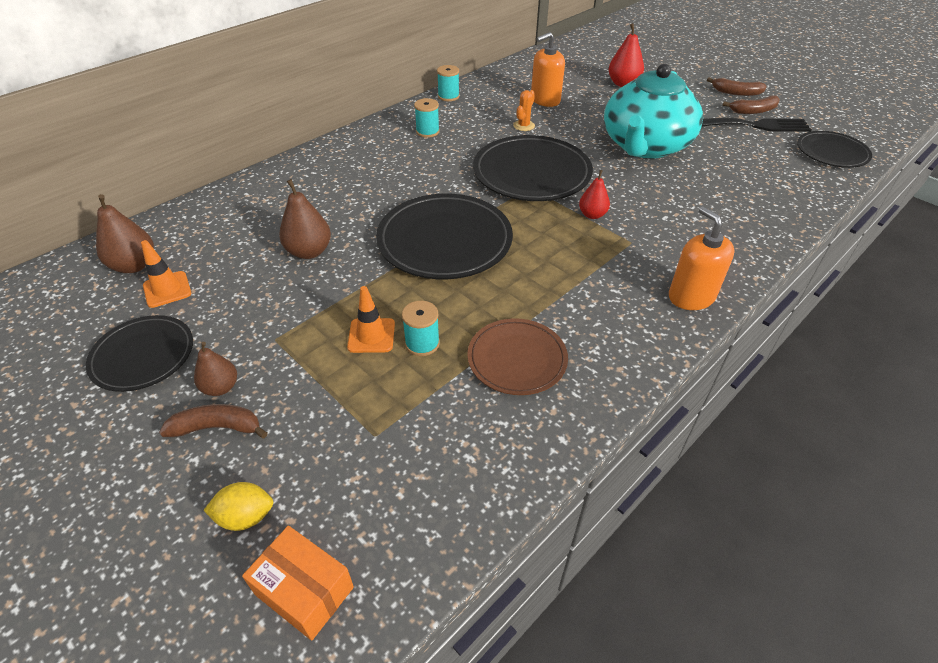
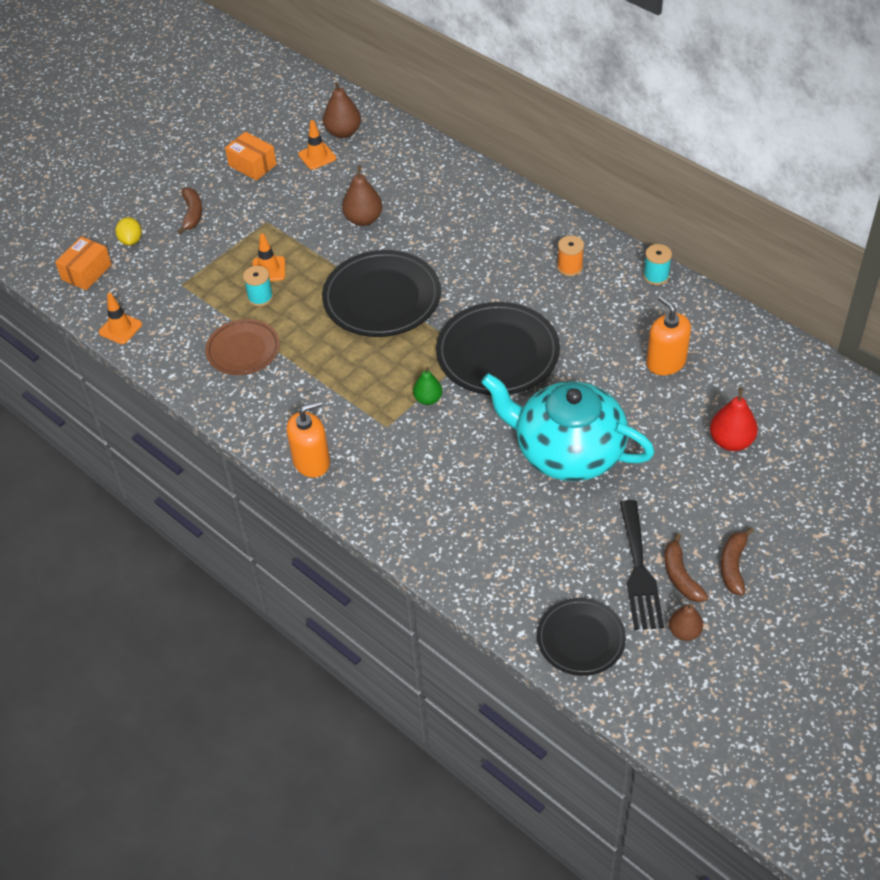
camera: 90 degrees right, 5 degrees up
black plate [86,315,193,392] -> orange box [225,132,277,181]
brown pear [194,342,237,396] -> brown pear moved to [669,603,703,641]
turquoise spool [414,98,440,138] -> orange spool [557,236,584,276]
orange cactus [513,90,535,131] -> none
red pear [579,170,610,219] -> green pear [413,366,442,405]
none -> orange traffic cone [99,293,142,344]

